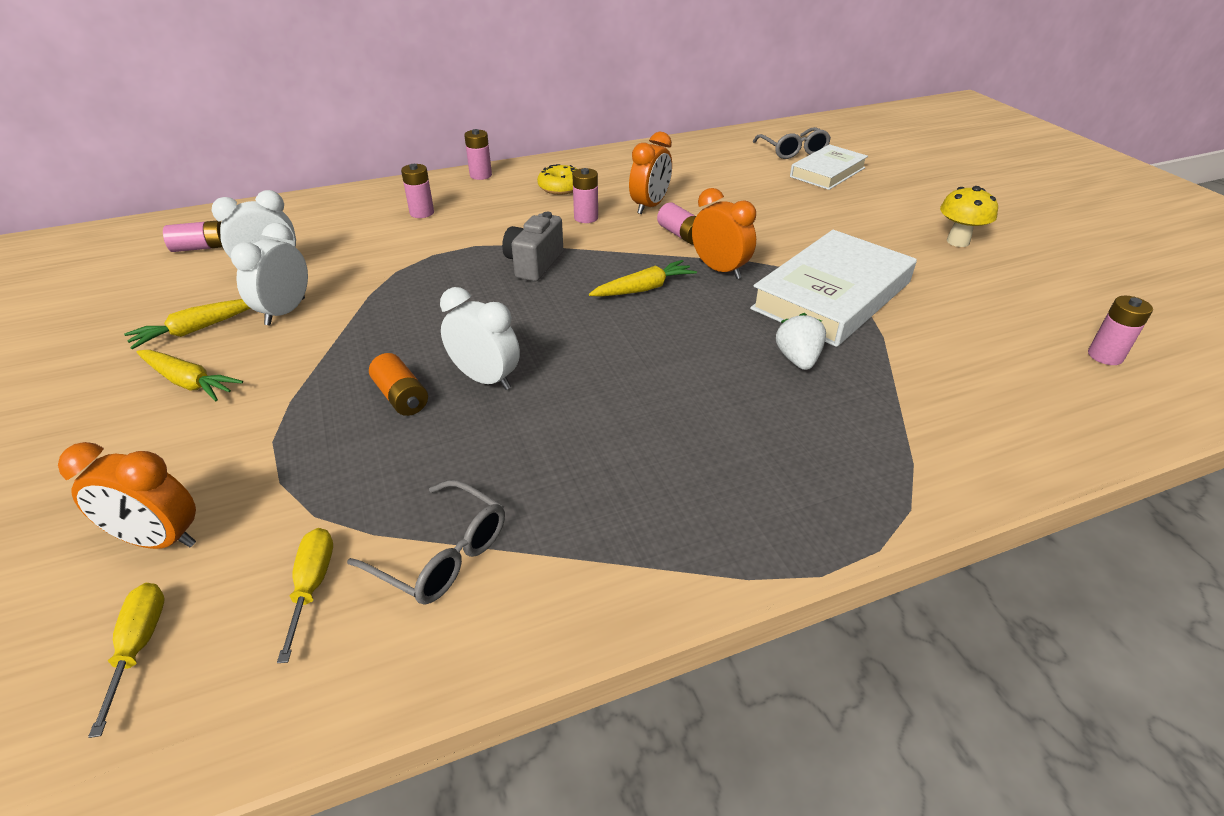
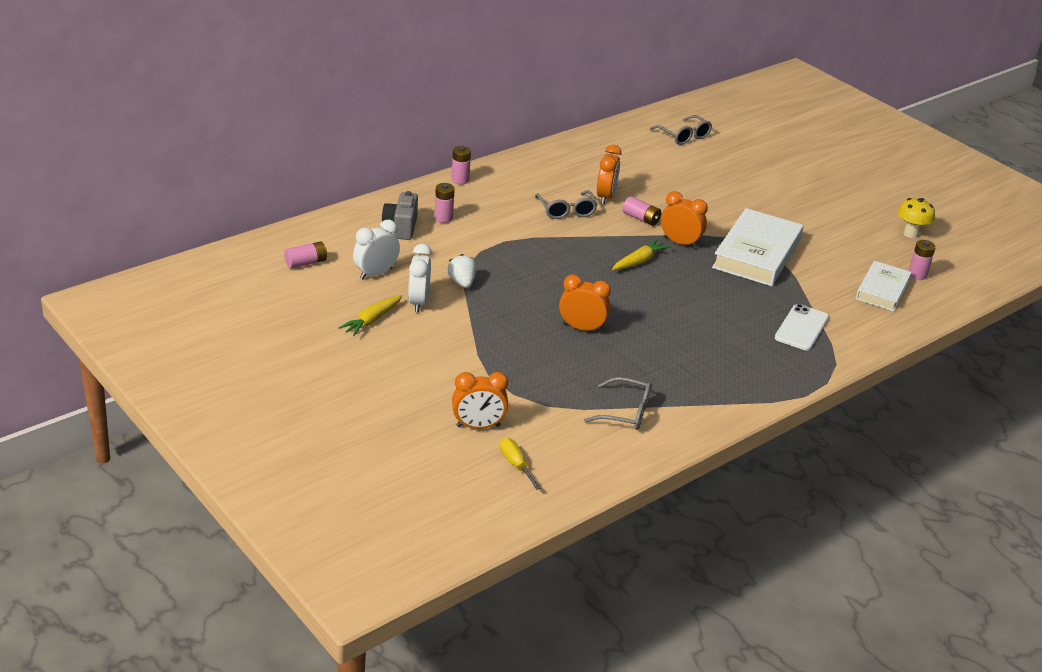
camera: 20 degrees left, 5 degrees down
yellow carrot [136,350,243,401] -> none
yellow screwdriver [277,528,333,663] -> none
orange battery [369,353,428,416] -> none
white clock [440,287,520,390] -> orange clock [559,274,611,333]
grey camera [502,212,563,282] -> grey camera moved to [382,191,418,240]
yellow donut [537,164,577,195] -> none
pink battery [572,168,598,223] -> grey glasses [535,190,598,219]
white strawberry [776,313,826,370] -> white strawberry moved to [447,254,477,288]
white book [790,144,868,190] -> white book moved to [856,261,912,311]
yellow mushroom [940,186,998,247] -> yellow mushroom moved to [898,198,935,238]
none -> white phone [775,304,829,350]

